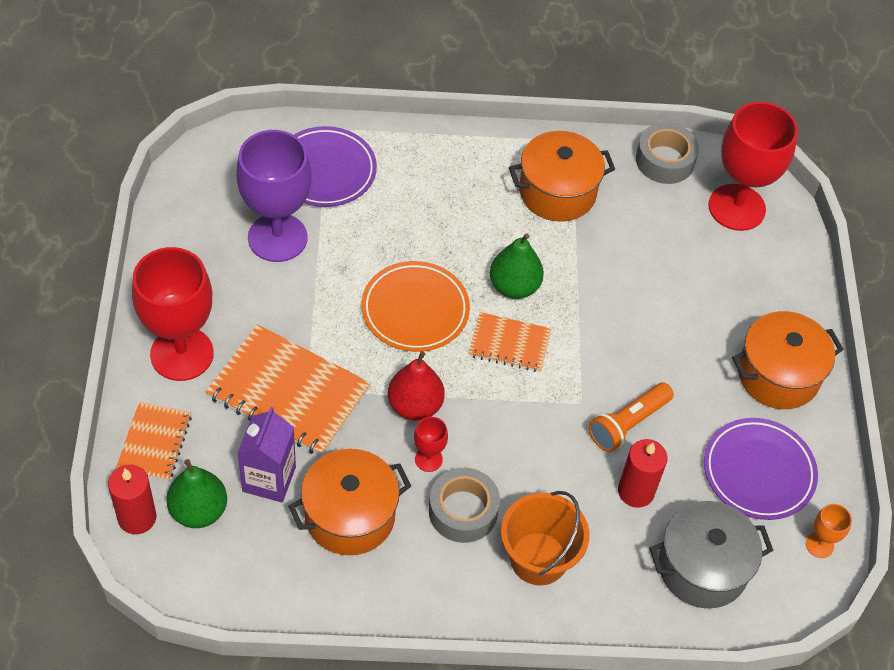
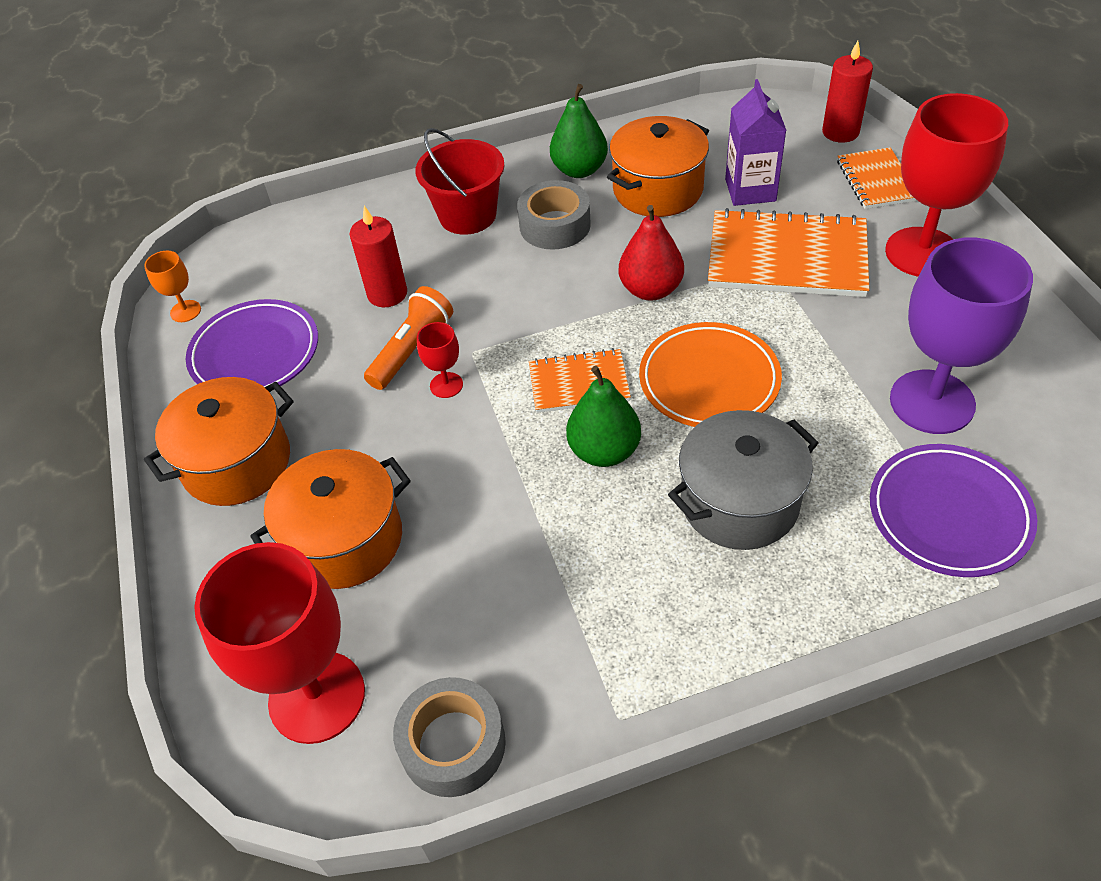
camera: 170 degrees right, 5 degrees down
green pear [167,459,227,528] -> green pear moved to [550,84,608,178]
red goblet [414,417,448,472] -> red goblet moved to [417,322,463,398]
orange bucket [501,491,589,585] -> red bucket [415,128,504,235]
orange pot [509,131,615,222] -> orange pot moved to [250,449,411,589]
grey pot [649,501,774,608] -> grey pot moved to [668,410,819,550]

